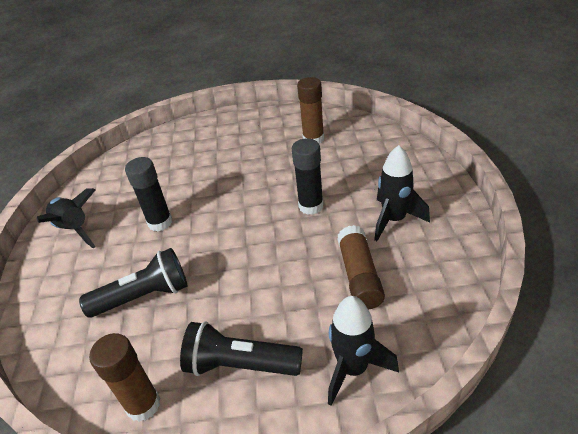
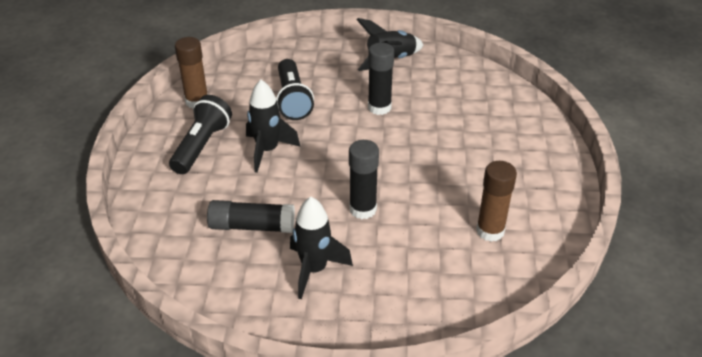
camera: 95 degrees right, 0 degrees up
black rocket [328,296,399,406] -> black rocket moved to [246,80,300,173]
brown glue stick [337,225,385,309] -> black glue stick [207,200,295,233]

